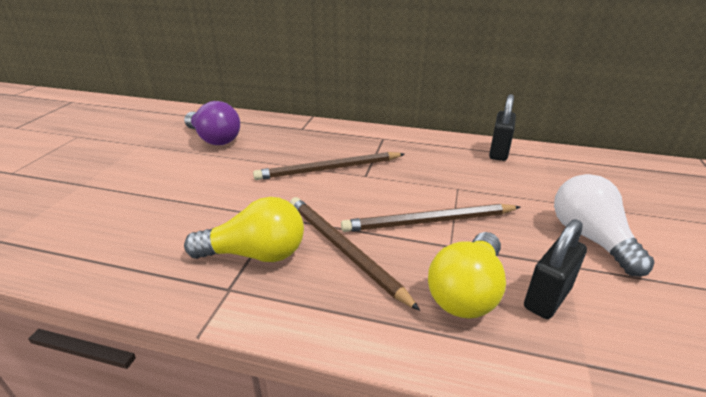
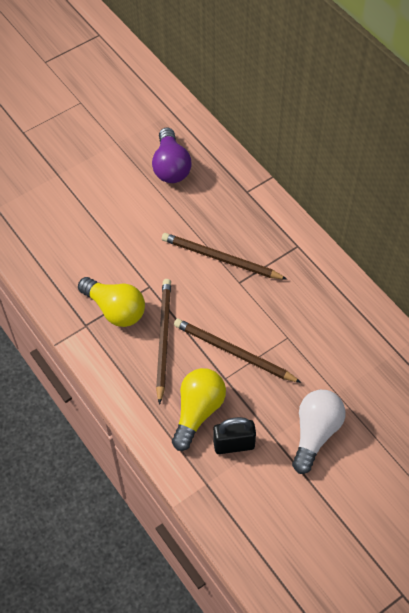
camera: 40 degrees right, 25 degrees up
yellow light bulb [428,232,506,319] -> yellow light bulb turned 135 degrees clockwise [172,368,226,451]
black padlock [489,94,516,161] -> none

